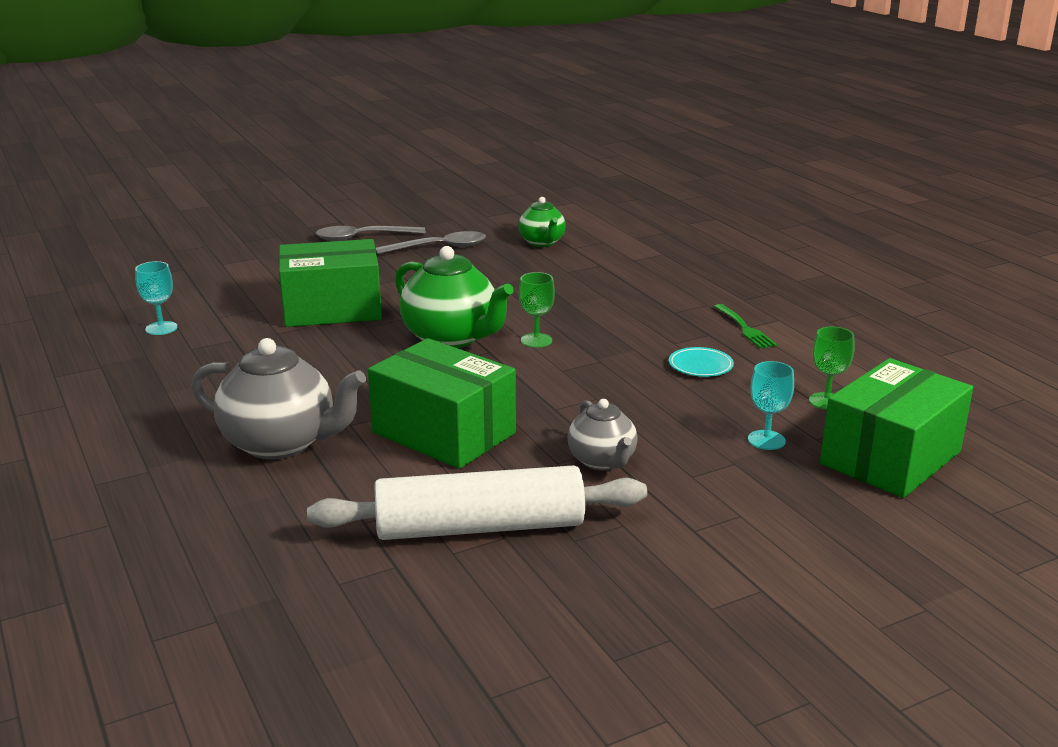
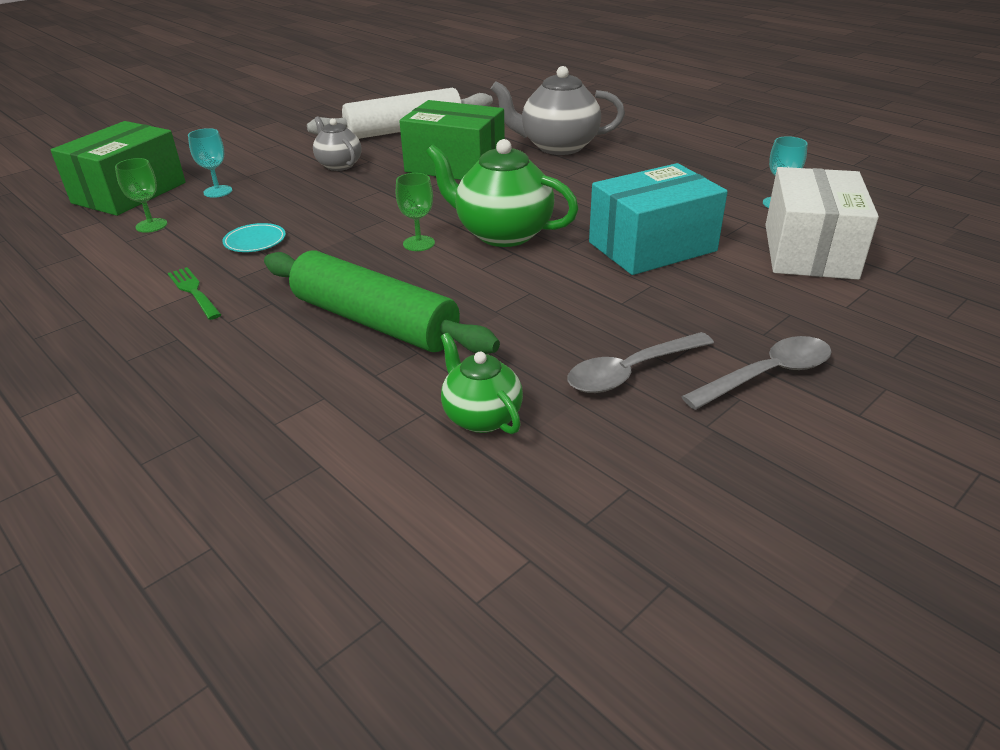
camera: 165 degrees right, 10 degrees up
green box [279,239,382,327] -> turquoise box [589,163,728,275]
none -> green rolling pin [264,250,500,354]
none -> white box [765,167,879,280]

